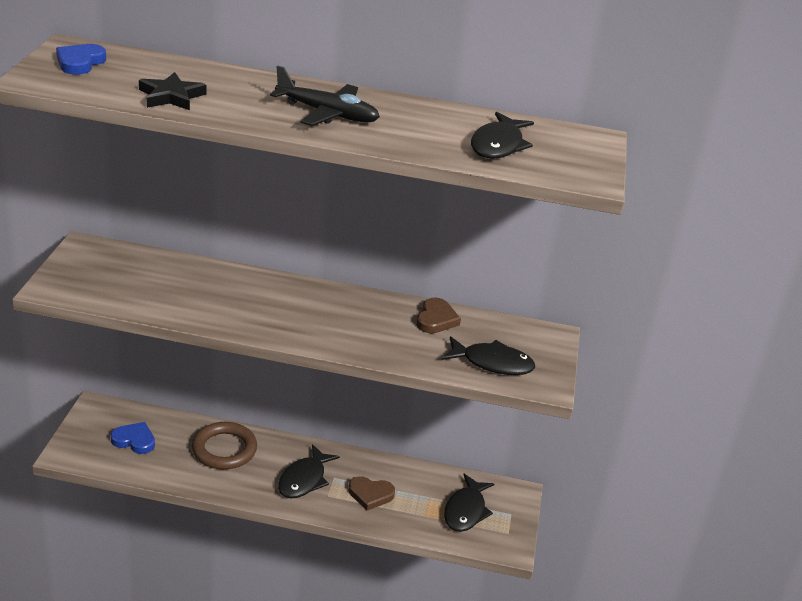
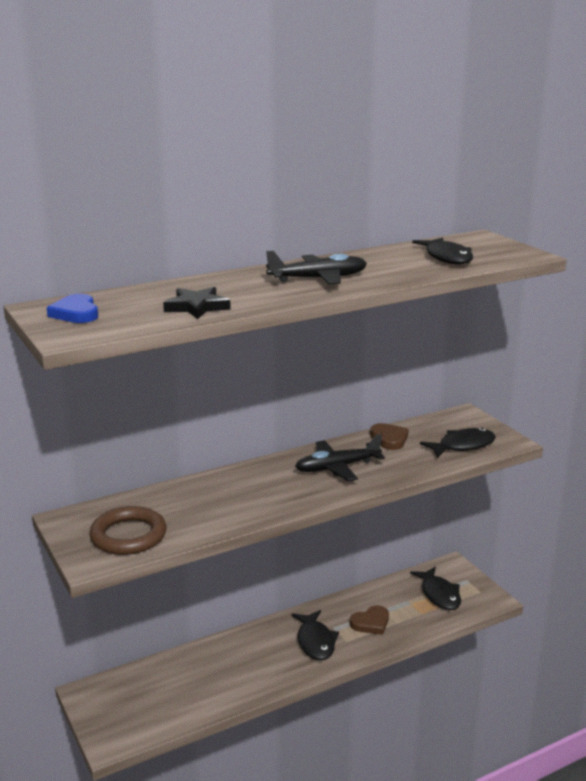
camera: 35 degrees left, 10 degrees down
blue heart [111,422,155,454] -> none
brown ring [192,422,257,470] -> brown ring moved to [89,506,166,555]
none -> black plane [295,434,385,481]

